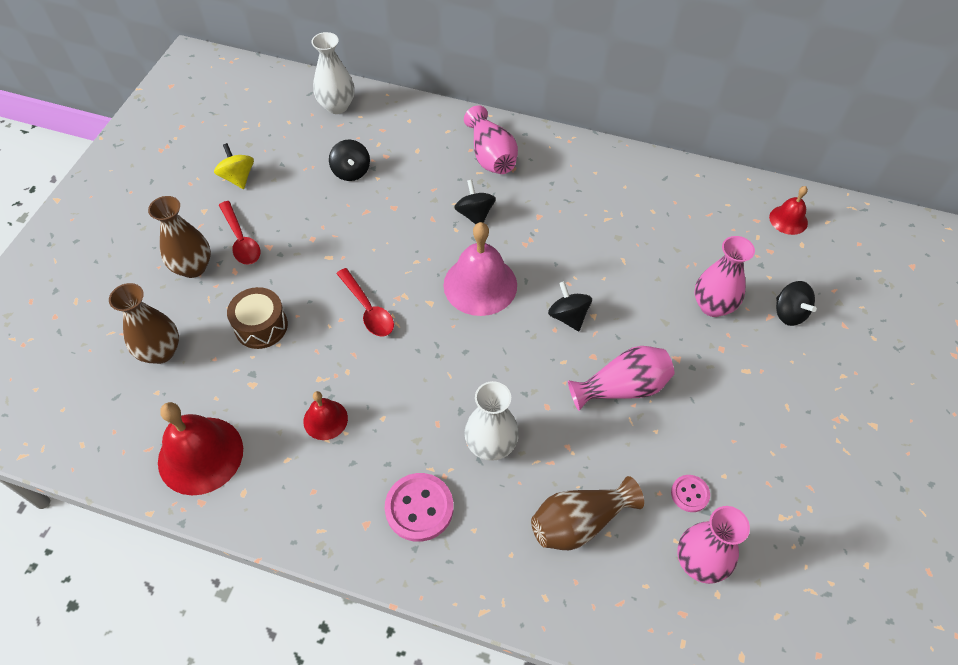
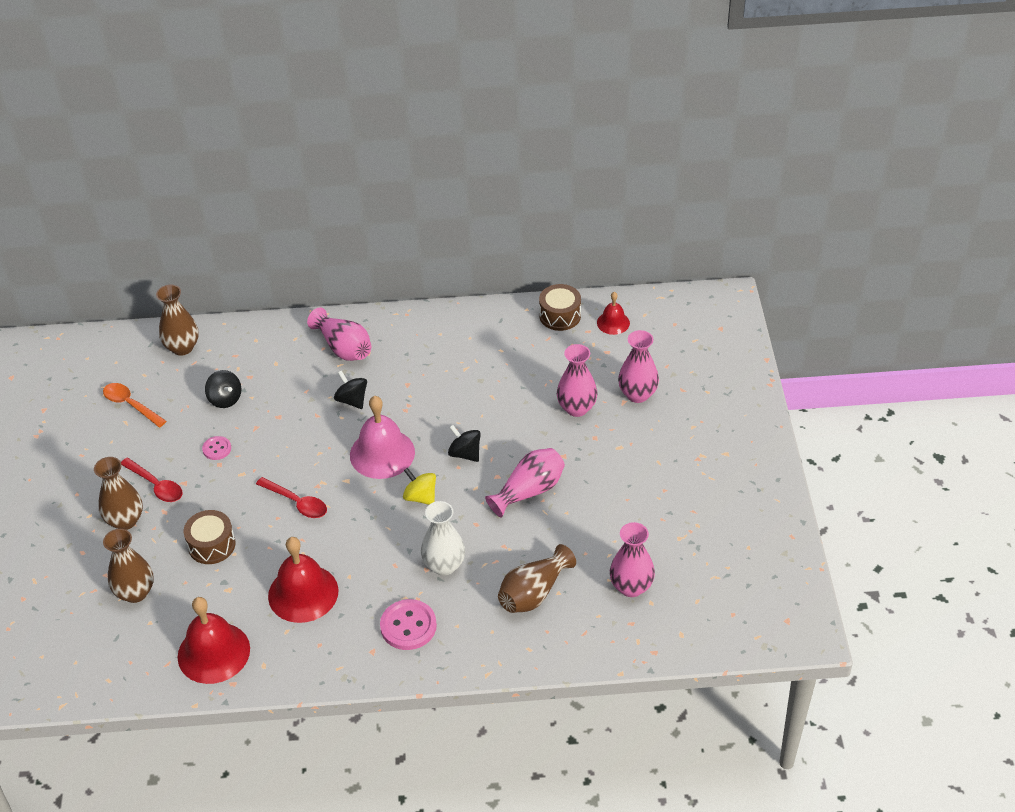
camera: 20 degrees left, 10 degrees down
yellow spinning top [214,143,254,189] -> yellow spinning top moved to [403,468,436,505]
red bell [303,391,348,440] -> red bell [268,537,338,623], size x1.85
white vase [311,32,354,114] -> brown vase [156,285,199,356]
pink button [671,475,710,512] -> pink button moved to [202,436,231,460]
black spinning top [776,281,817,326] -> pink vase [618,330,659,403]
none -> orange spoon [103,383,166,427]
none -> brown drum [539,284,581,331]

